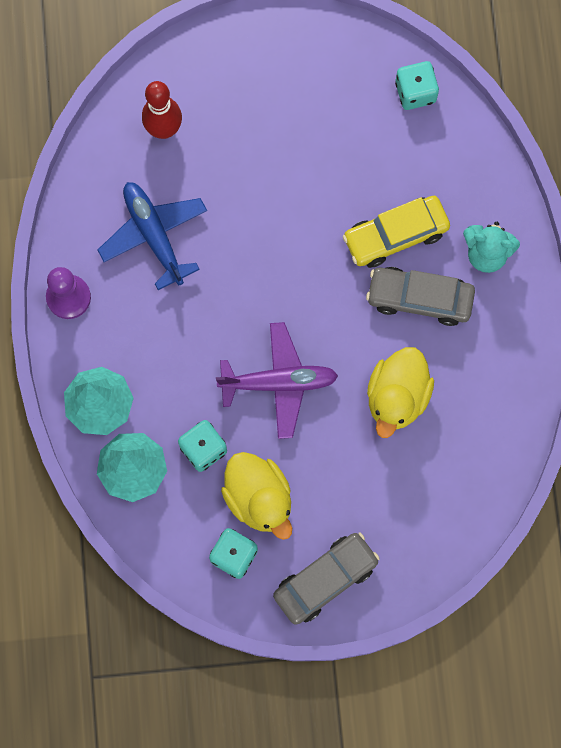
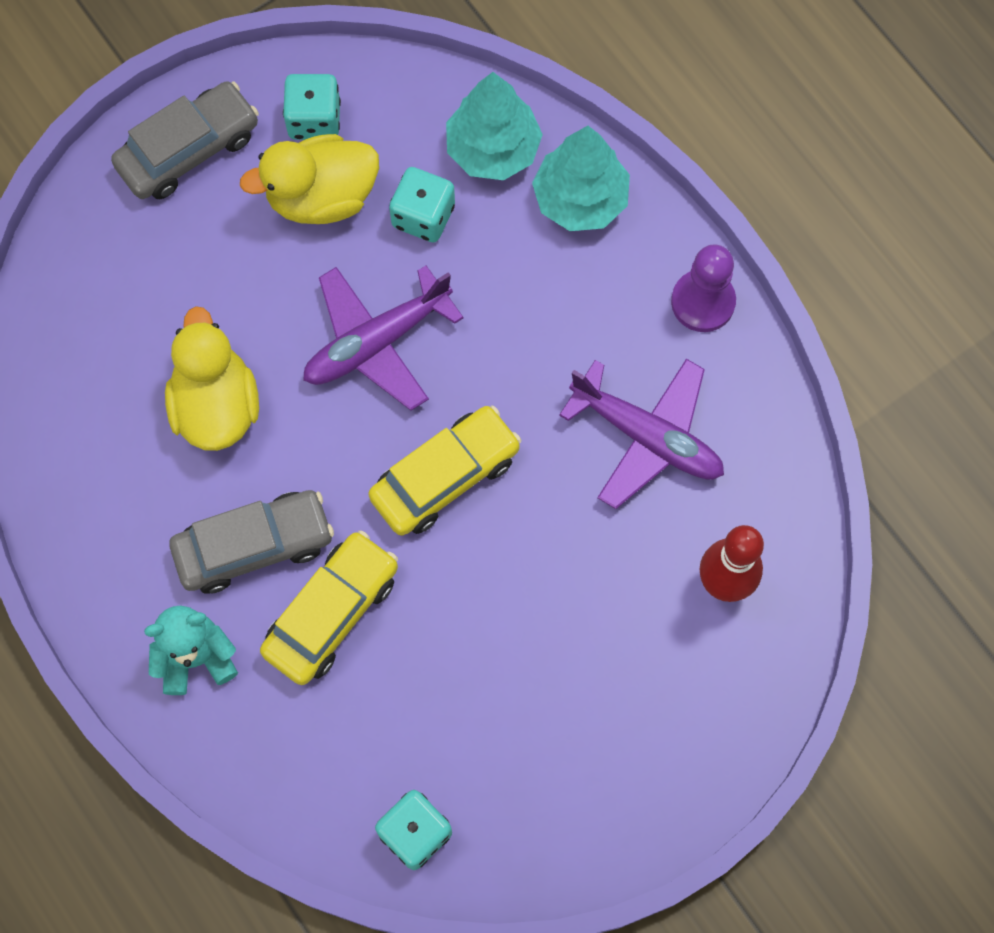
camera: 150 degrees right, 5 degrees down
blue plane [98,182,207,290] -> purple plane [559,359,724,509]
yellow duck [221,452,292,540] -> yellow duck turned 45 degrees counterclockwise [240,134,379,224]
grey car [273,532,380,625] -> grey car turned 150 degrees counterclockwise [111,81,259,199]
none -> yellow car [368,406,521,536]

